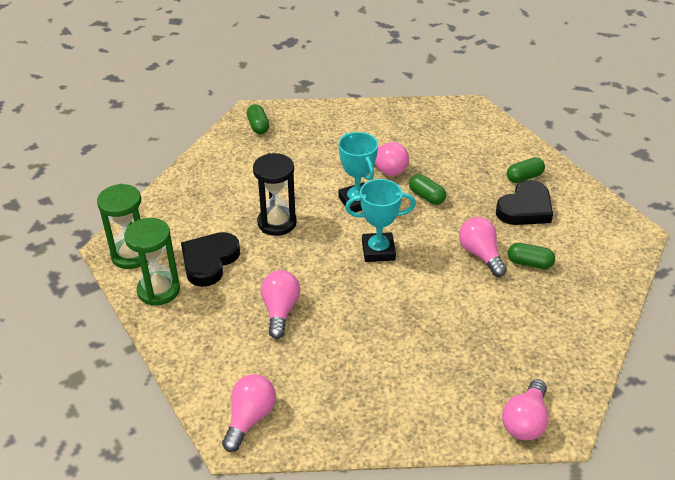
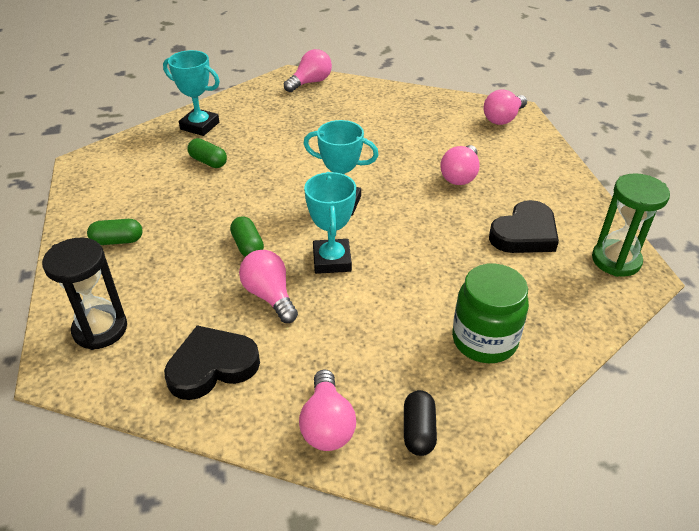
camera: 160 degrees left, 0 degrees up
green hourglass [124,218,180,306] -> none
green capsule [247,104,269,134] -> black capsule [404,390,437,456]
black hourglass [253,153,297,236] -> black hourglass moved to [42,237,127,350]
pink light bulb [459,217,507,277] -> pink light bulb moved to [299,369,356,451]
black heart [496,180,553,225] -> black heart moved to [164,325,260,400]
none -> turquoise trophy [163,50,220,136]
none -> green jar [452,263,529,363]

